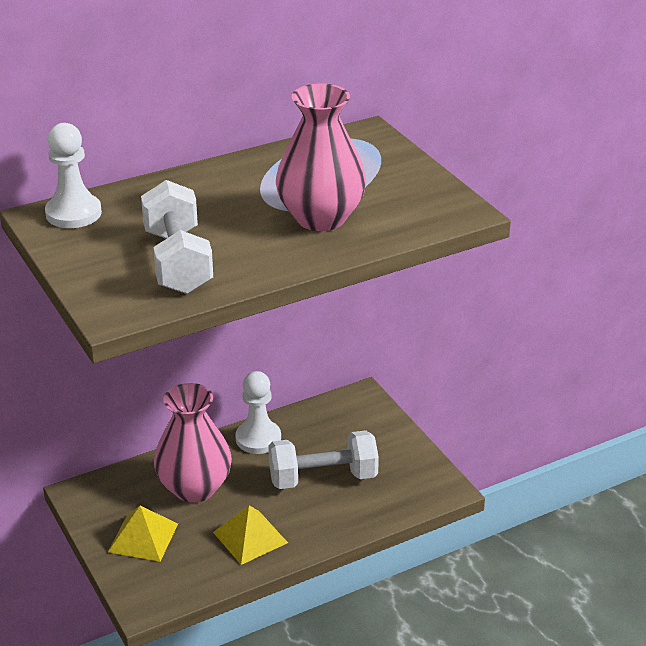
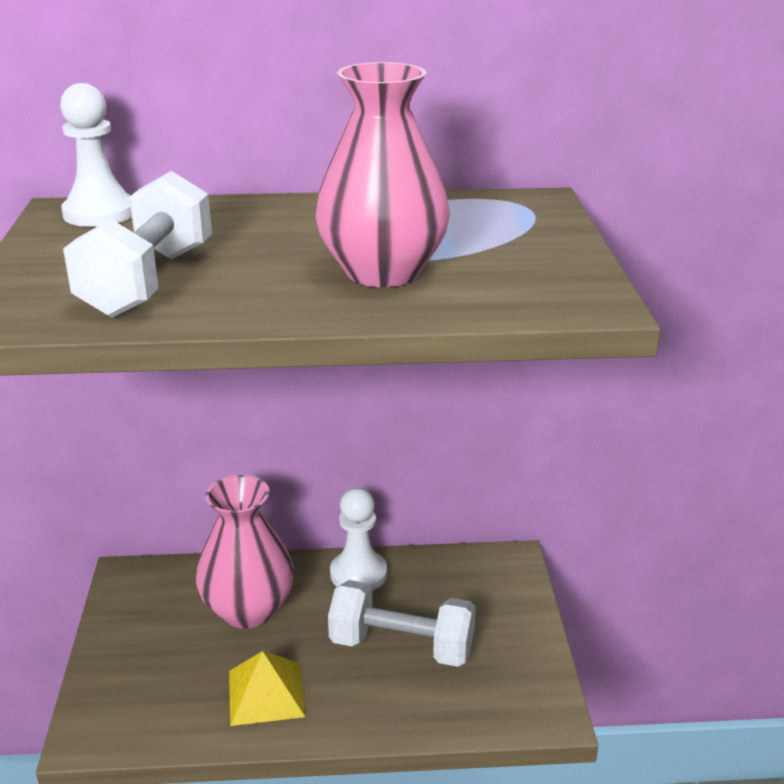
camera: 25 degrees right, 5 degrees down
yellow pyramid [108,506,178,562] -> none

